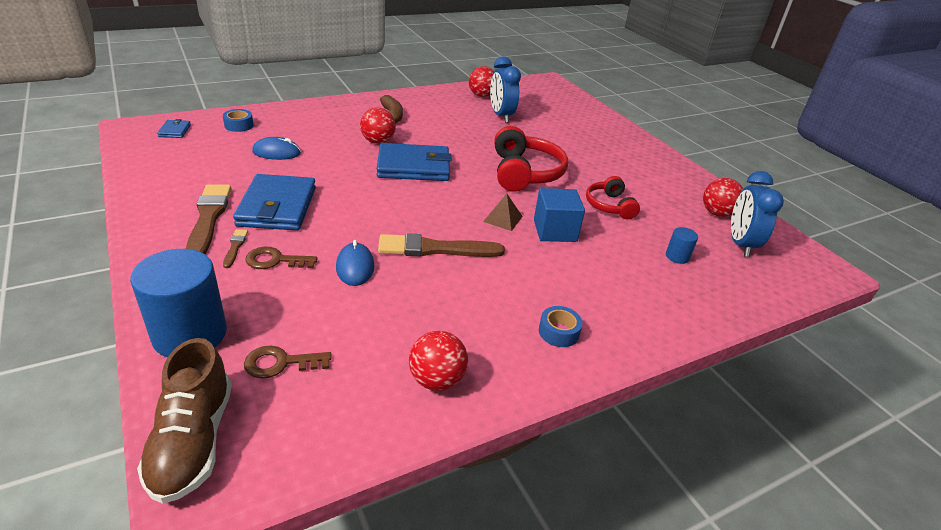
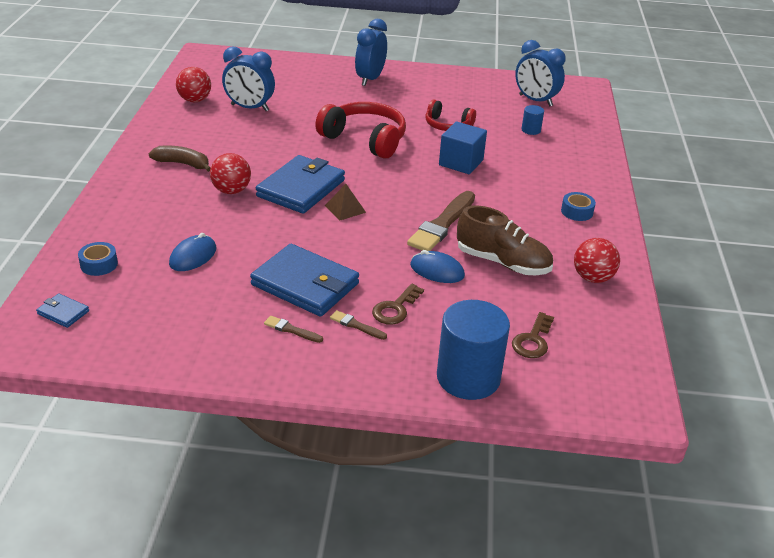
camera: 55 degrees left, 0 degrees up
brown shoe [137,338,232,504] -> brown shoe moved to [457,205,553,275]
brown brush [186,184,231,254] -> brown brush [264,316,323,343], size x0.46
brown pyramid [483,194,523,231] -> brown pyramid moved to [325,184,366,221]
red ball [703,178,743,217] -> none
none -> blue clock [355,19,387,86]

